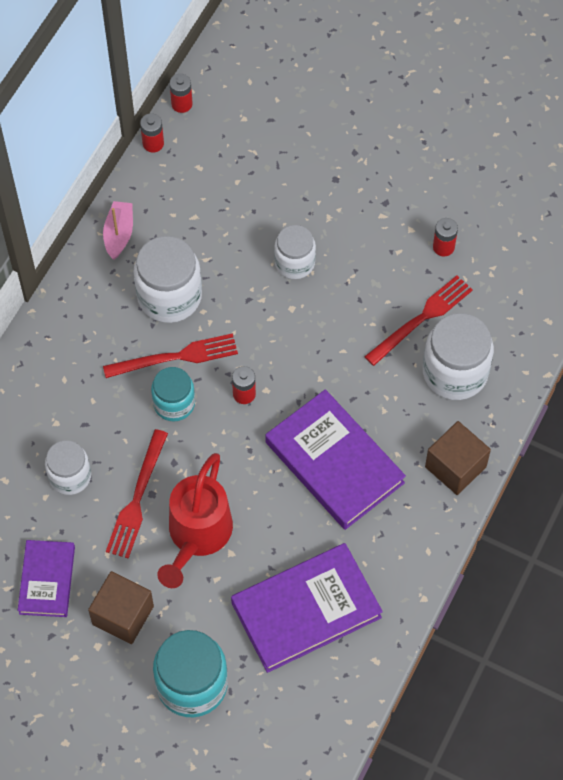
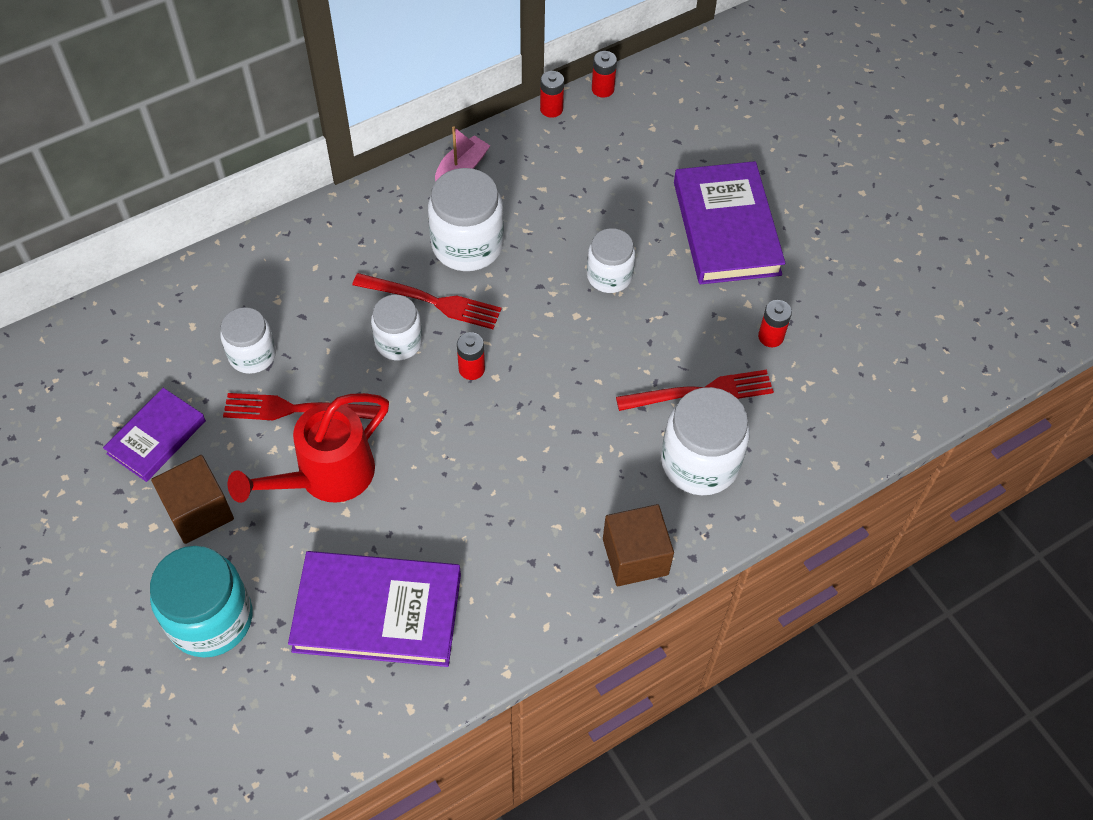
camera: 30 degrees right, 5 degrees down
red fork [106,429,168,559] -> red fork turned 45 degrees clockwise [223,393,383,421]
turquoise jar [151,367,195,421] -> white jar [371,295,423,360]
purple book [265,389,406,530] -> purple book moved to [674,161,786,285]

